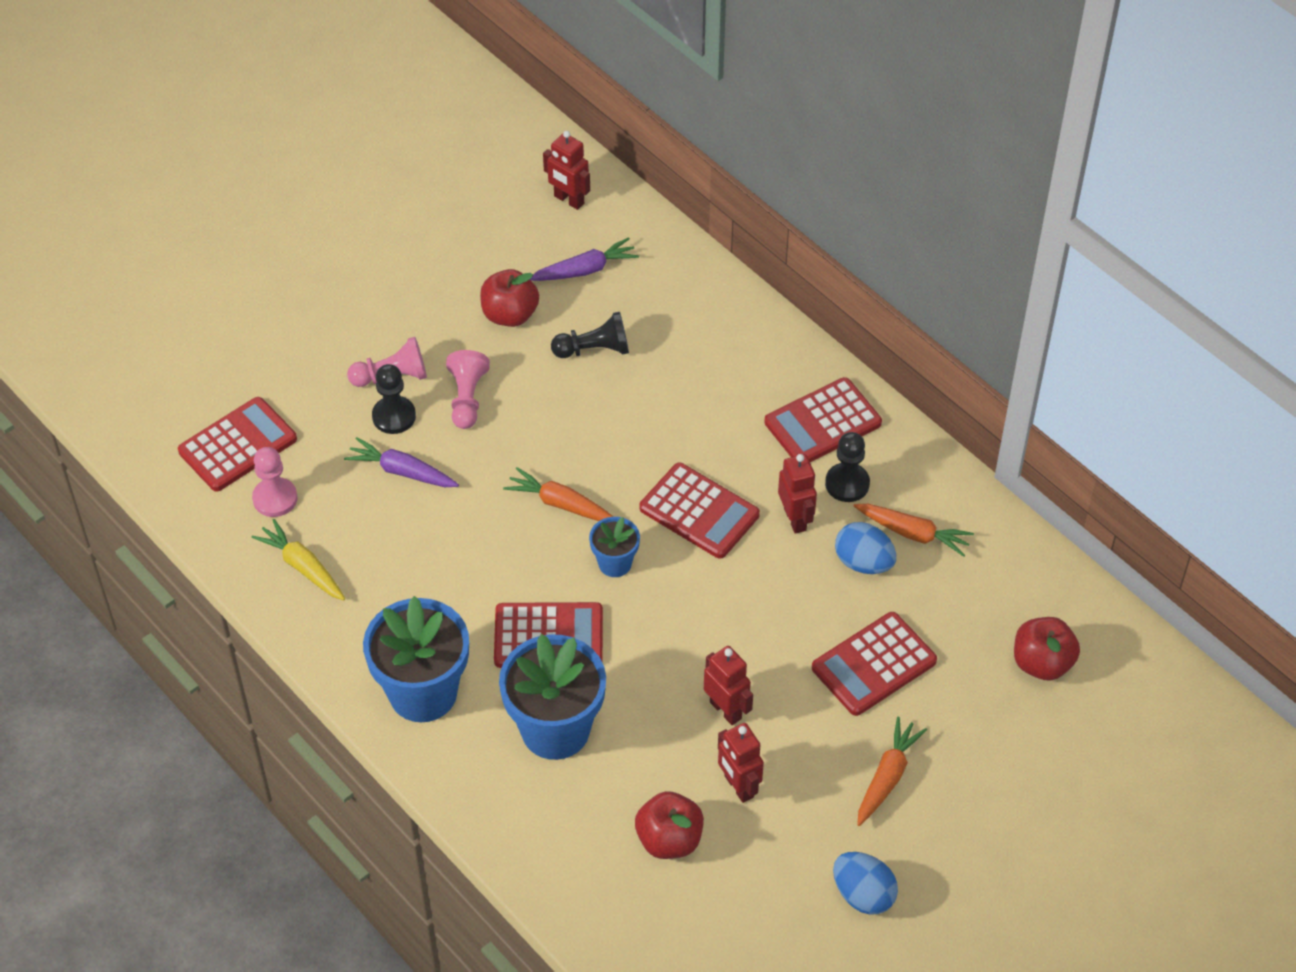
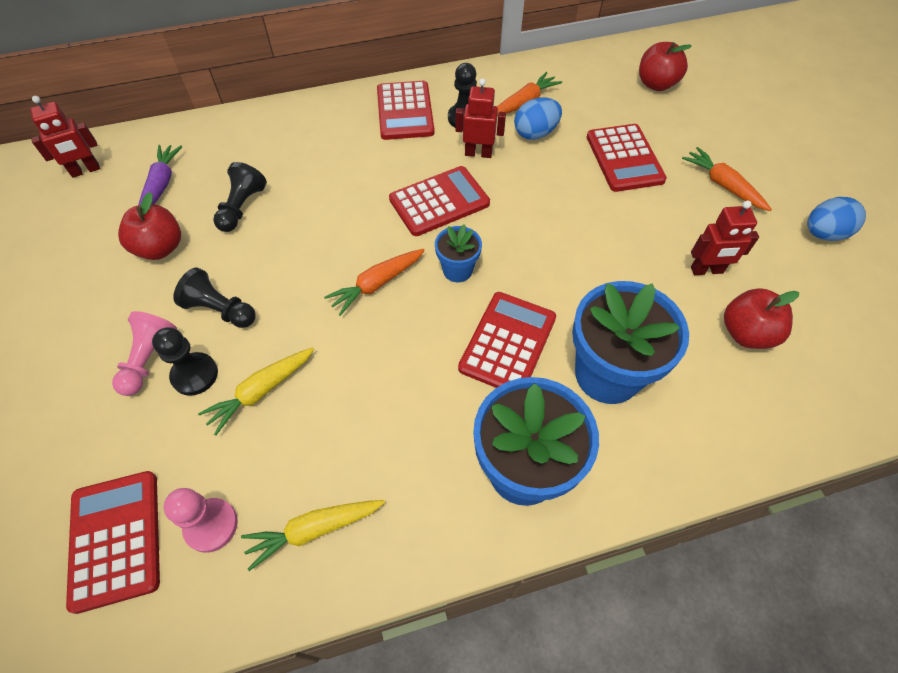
camera: 65 degrees left, 5 degrees up
purple carrot [344,437,459,487] -> yellow carrot [198,347,314,436]
pink pawn [446,350,490,429] -> black pawn [173,268,256,328]
red robot [704,646,753,725] -> none

